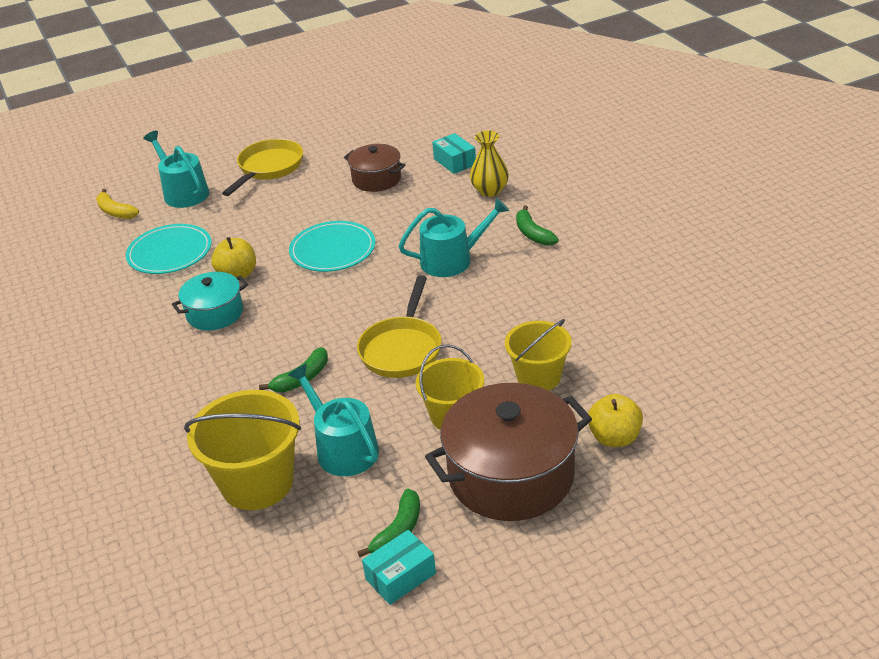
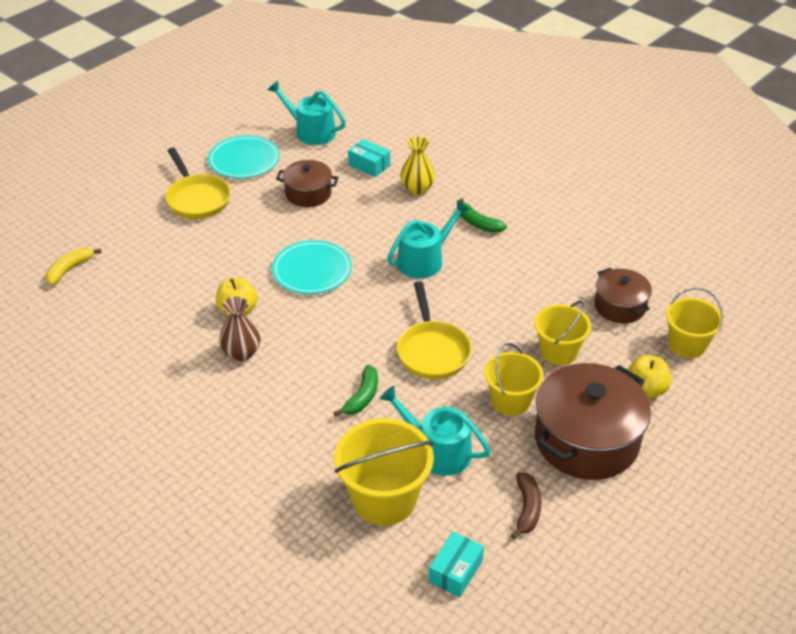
camera: 25 degrees left, 5 degrees up
yellow banana [96,189,139,219] -> yellow banana turned 105 degrees clockwise [46,248,101,285]
turquoise plate [126,224,212,274] -> turquoise plate moved to [208,135,280,178]
turquoise watering can [143,131,209,208] -> turquoise watering can moved to [268,81,346,145]
turquoise pot [172,272,248,330] -> brown vase [219,297,260,361]
yellow pan [222,139,303,196] -> yellow pan turned 150 degrees clockwise [165,148,230,219]
green banana [357,489,420,557] -> brown banana [511,472,541,539]
turquoise box [362,530,436,605] -> turquoise box moved to [429,531,484,597]
none -> brown pot [594,268,652,324]
none -> yellow bucket [666,287,724,358]

